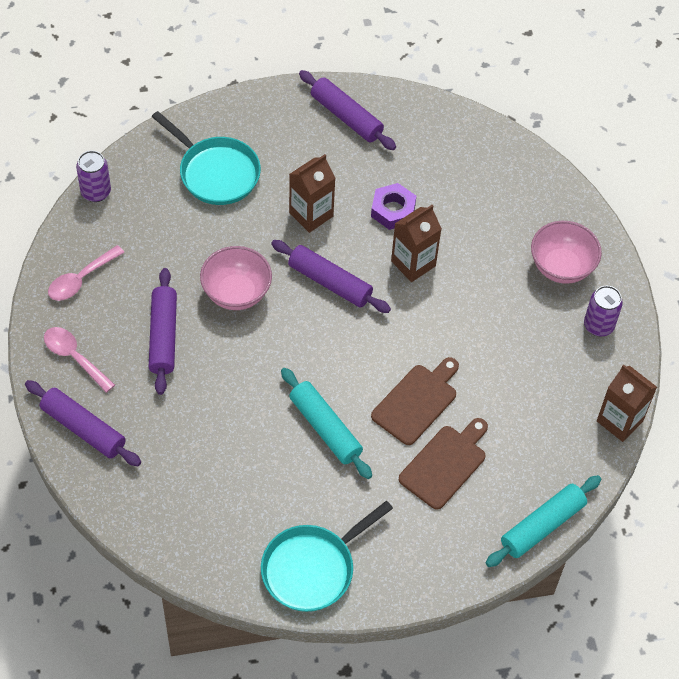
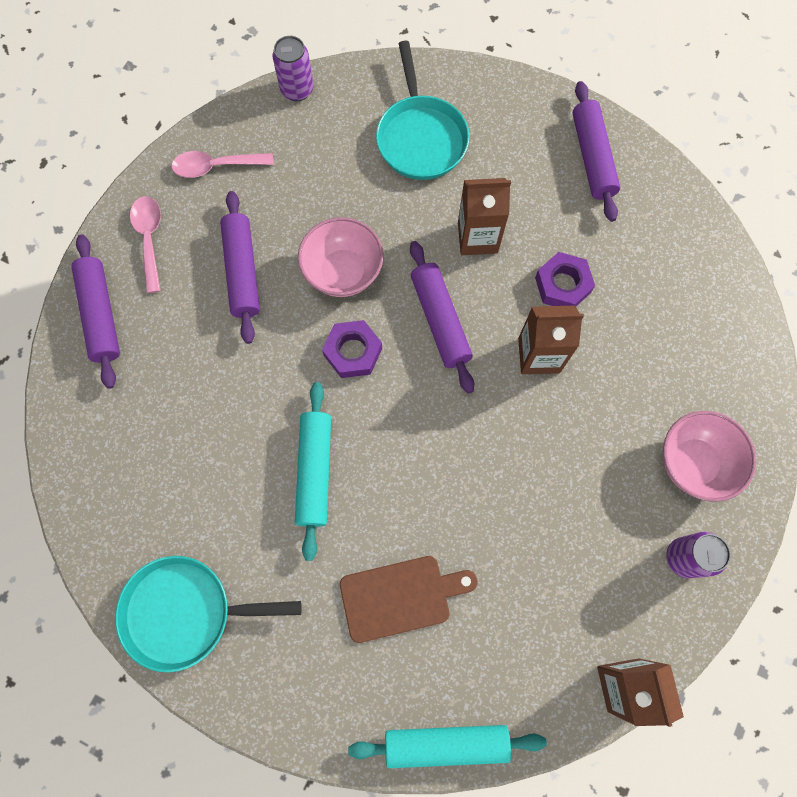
camera: 40 degrees right, 15 degrees up
purple rolling pin [149,268,177,395] -> purple rolling pin turned 45 degrees counterclockwise [220,191,260,344]
brown cutting board [371,357,459,445] -> none
none -> purple nut [322,320,382,378]

